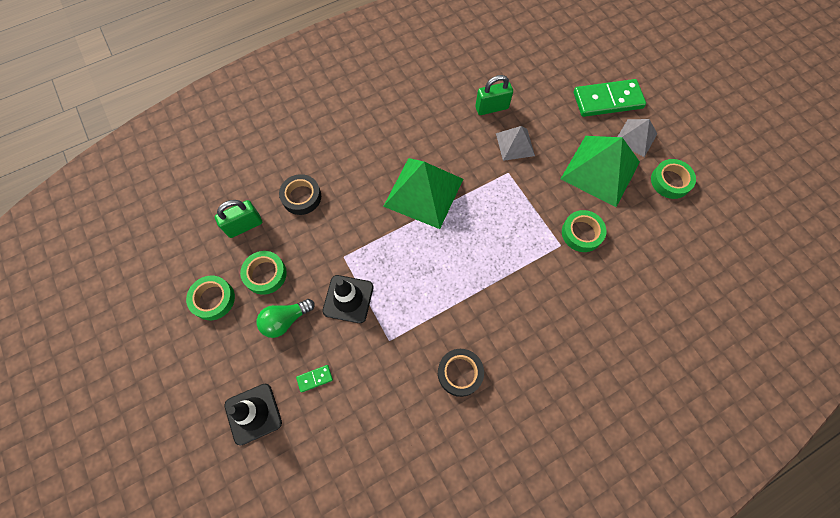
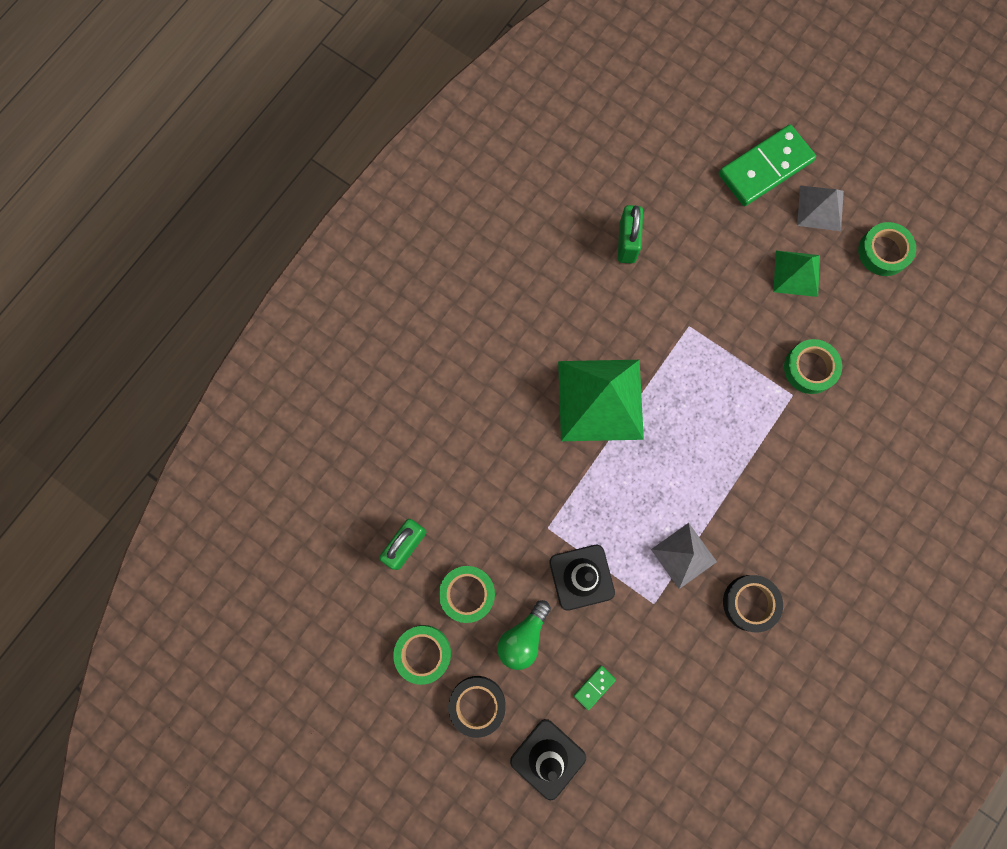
camera: 25 degrees left, 10 degrees up
black tape [279,174,321,215] -> black tape moved to [448,676,506,738]
green padlock [475,75,513,115] -> green padlock turned 45 degrees counterclockwise [618,205,643,263]
grey pyramid [496,126,535,161] -> grey pyramid moved to [651,523,717,589]
green pyramid [561,136,640,207] -> green pyramid [773,251,820,297], size x0.56

